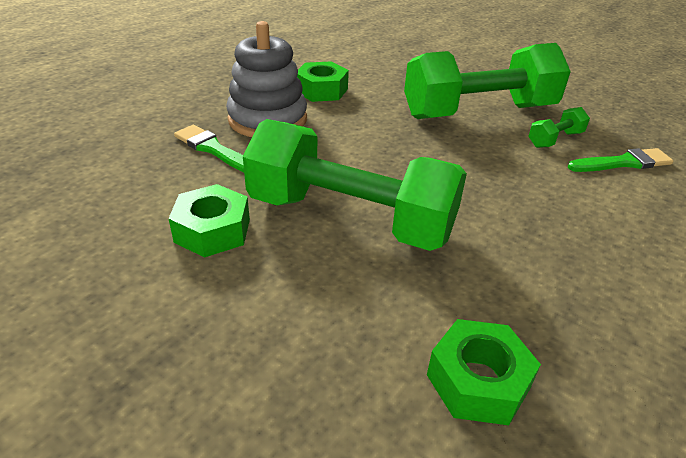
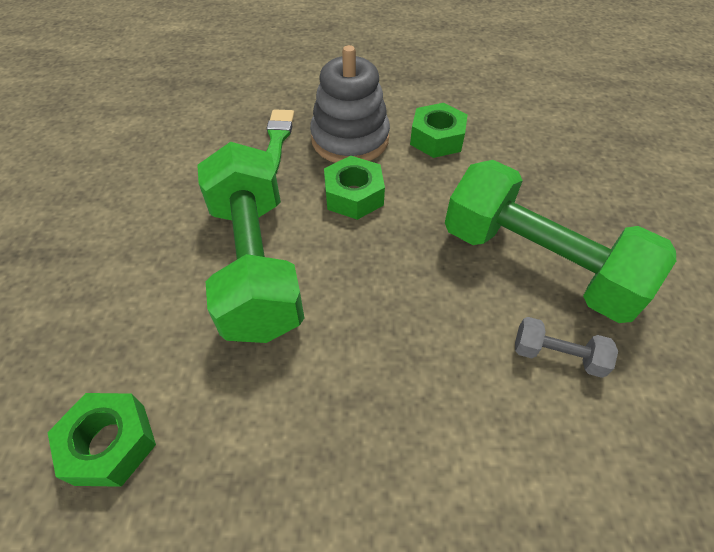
camera: 55 degrees right, 15 degrees up
green nut [169,184,250,258] -> green nut moved to [324,156,385,220]
green dumbbell [528,107,590,148] -> grey dumbbell [515,317,618,378]
green brush [568,148,673,172] -> none

